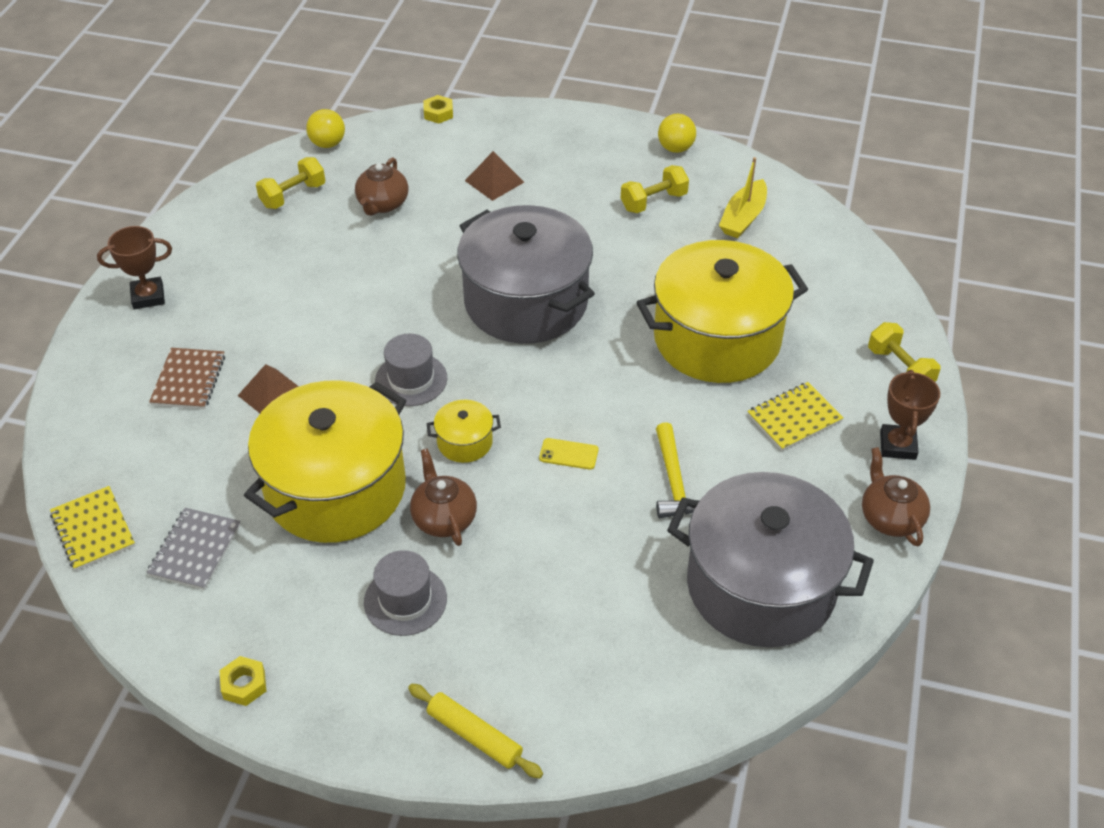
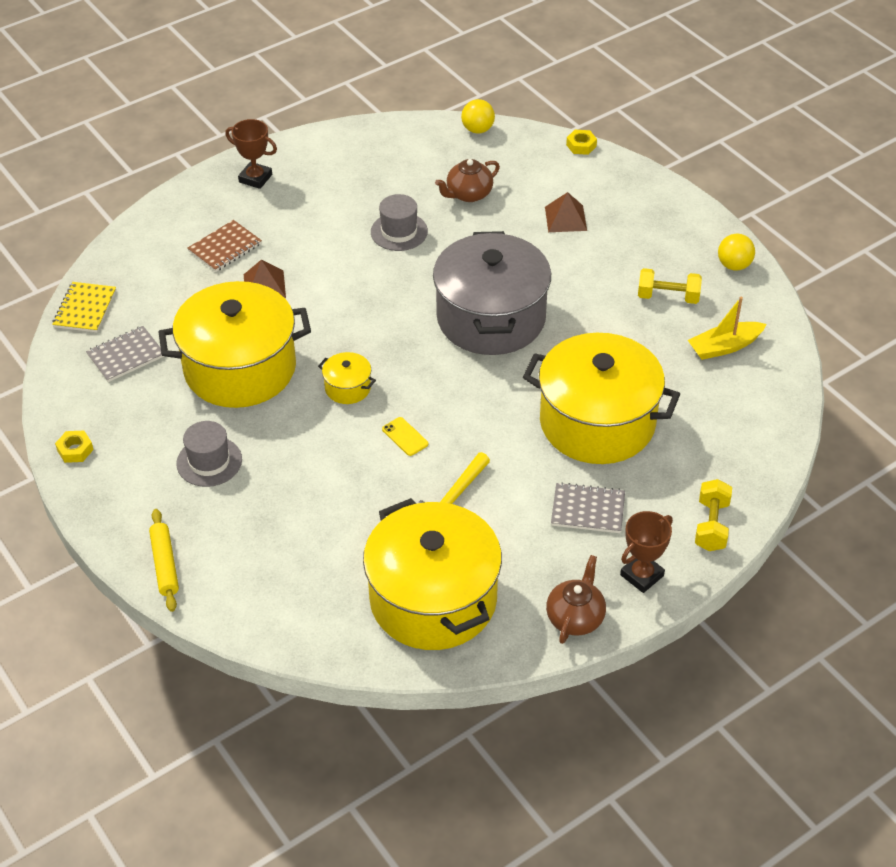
camera: 40 degrees right, 0 degrees up
yellow dumbbell [256,157,325,209] -> none
grey hat [375,334,447,406] -> grey hat moved to [371,194,428,251]
brown teapot [410,448,477,546] -> none
grey pot [667,472,874,647] -> yellow pot [363,498,502,650]
yellow notebook [747,382,844,451] -> grey notebook [551,482,625,533]

